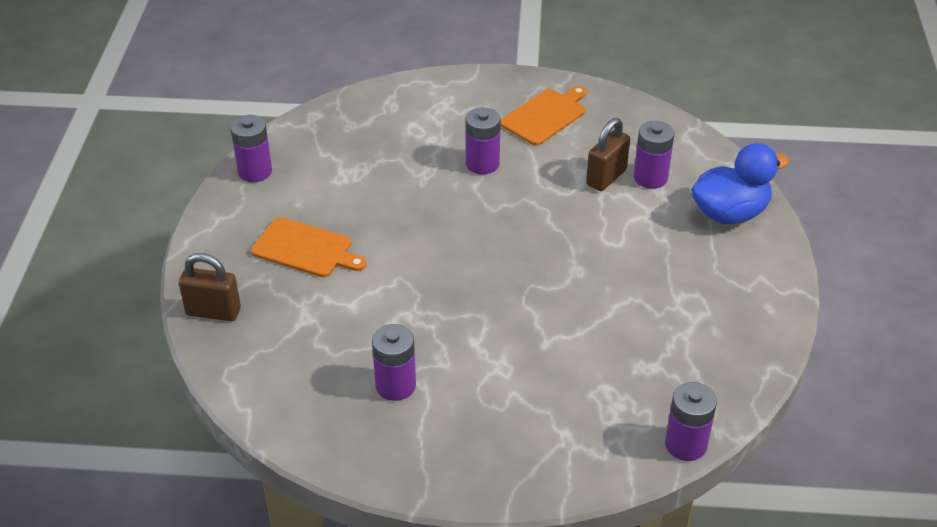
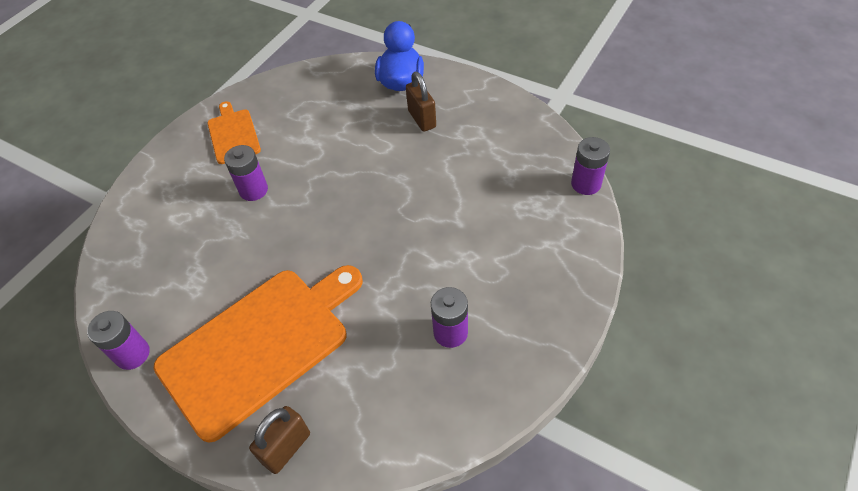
camera: 60 degrees left, 10 degrees up
orange cutting board [251,217,367,277] -> orange cutting board [153,265,363,442], size x2.01
brown padlock [586,118,630,191] -> brown padlock moved to [406,72,436,132]
purple battery [634,121,674,189] -> none

